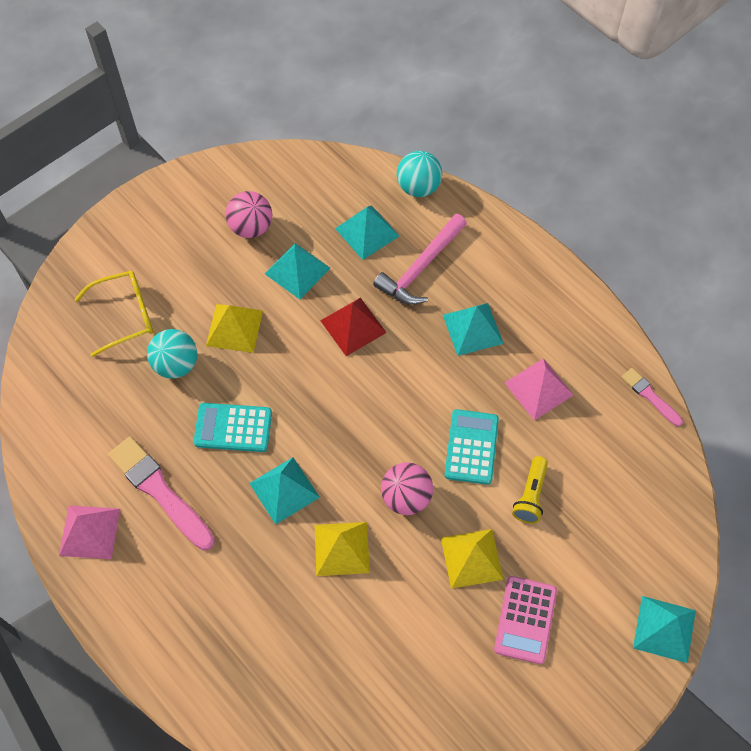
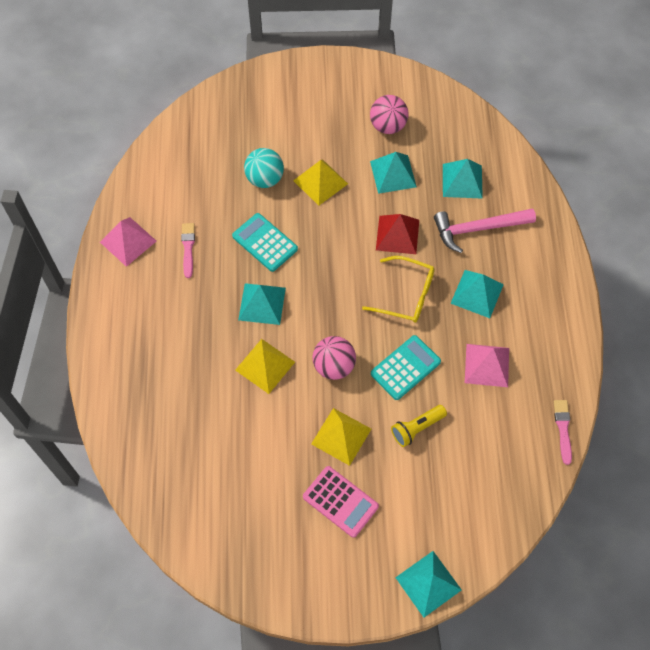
camera: 40 degrees right, 0 degrees up
yellow glasses [74,270,153,357] -> yellow glasses moved to [362,256,435,323]
pink brush [108,436,215,550] -> pink brush [181,223,195,278], size x0.54
turquoise ball [397,151,442,197] -> none
pink calculator [494,576,557,664] -> pink calculator turned 105 degrees counterclockwise [303,466,379,538]

